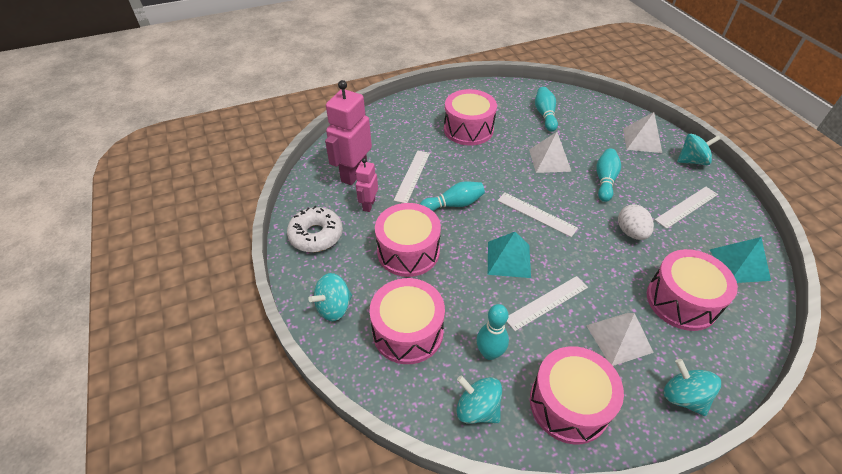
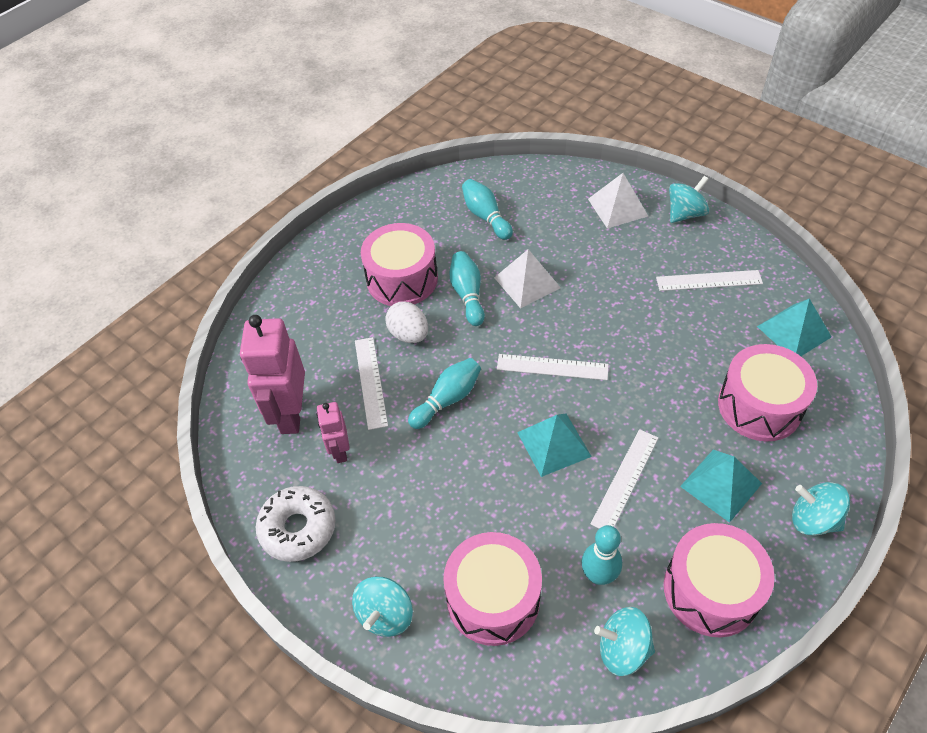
camera: 25 degrees left, 5 degrees up
pink drum [375,203,441,277] -> none
white pyramid [586,313,654,366] -> turquoise pyramid [680,450,762,523]
turquoise bowling pin [596,148,621,202] -> turquoise bowling pin moved to [450,251,485,326]
white egg [618,204,654,240] -> white egg moved to [385,301,428,343]
white ruler [655,187,718,229] -> white ruler turned 60 degrees clockwise [656,270,763,291]

